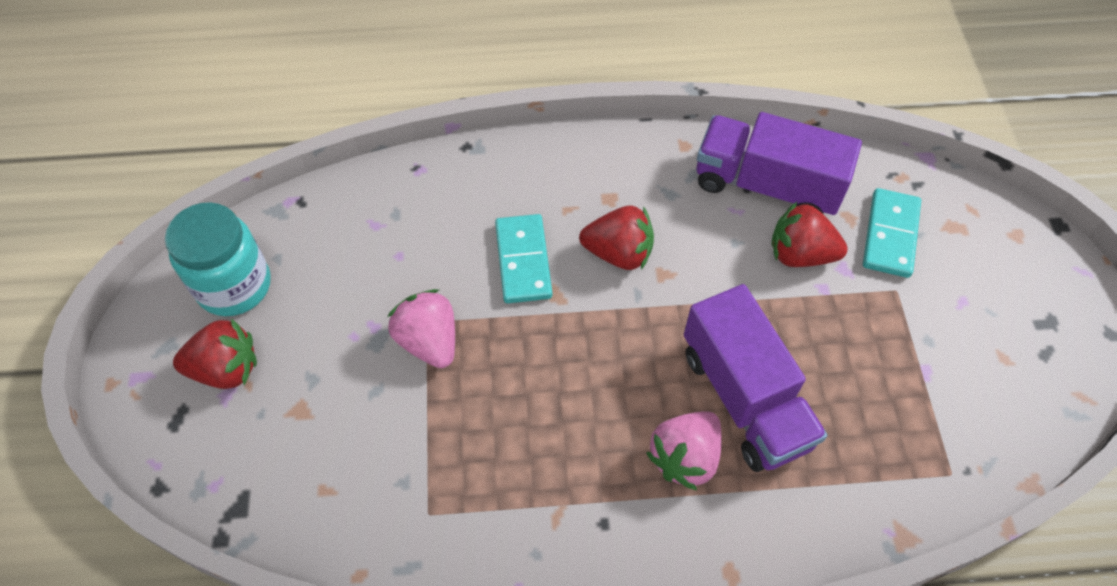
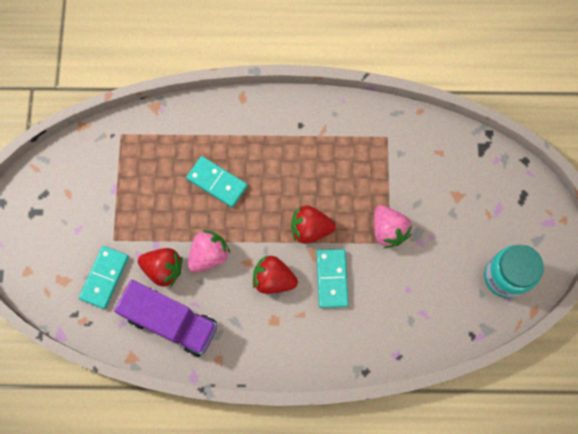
camera: 175 degrees left, 15 degrees up
red strawberry [173,318,257,389] -> red strawberry moved to [291,205,336,244]
pink strawberry [646,411,722,490] -> pink strawberry moved to [188,230,230,273]
purple truck [684,284,827,472] -> turquoise domino [186,156,248,207]

